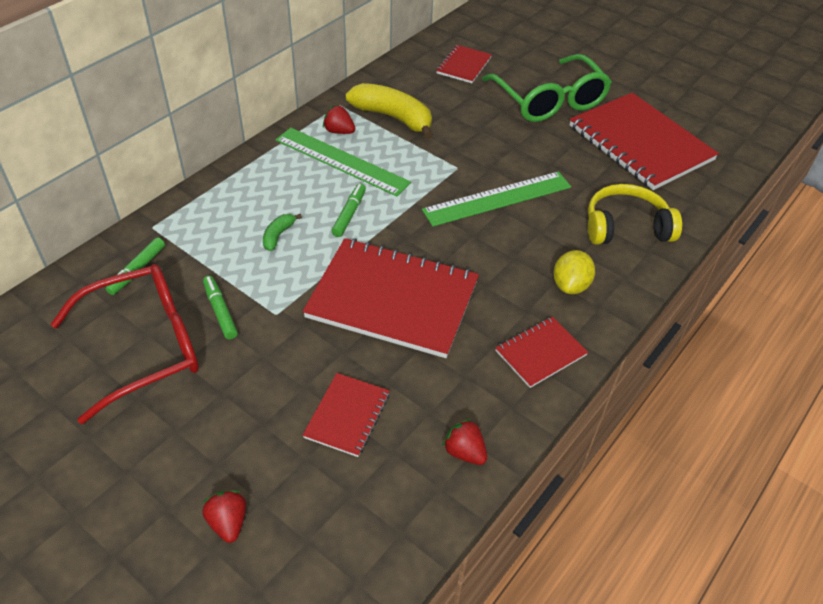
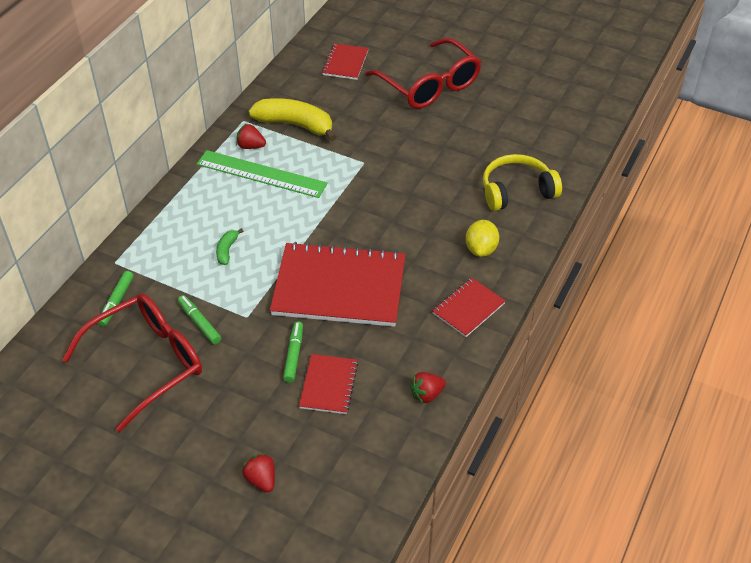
camera: 10 degrees left, 0 degrees up
green marker [331,184,366,237] -> green marker moved to [283,321,303,383]
green ruler [422,171,571,227] -> none
red strawberry [442,419,487,465] -> red strawberry turned 60 degrees counterclockwise [410,372,446,404]
green glasses [482,54,612,122] -> red glasses [365,38,481,109]
red notebook [570,93,719,190] -> none

